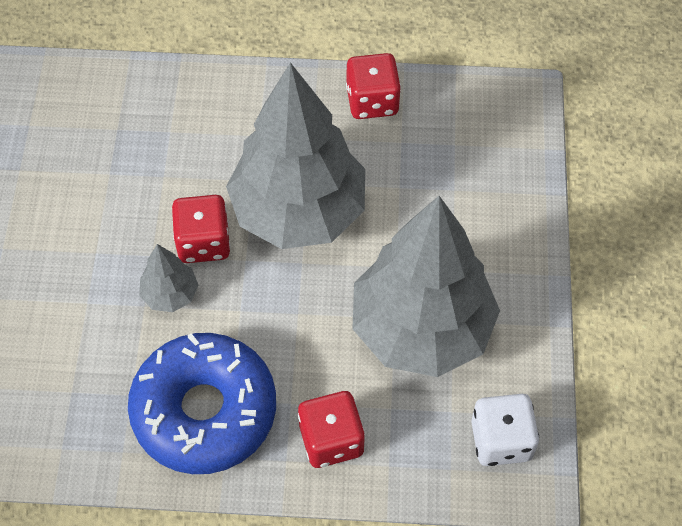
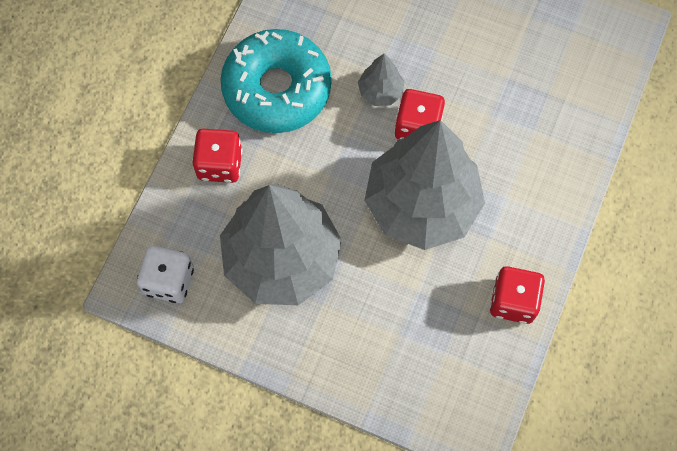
camera: 110 degrees right, 10 degrees up
blue donut [128,333,276,474] -> turquoise donut [220,29,332,133]

